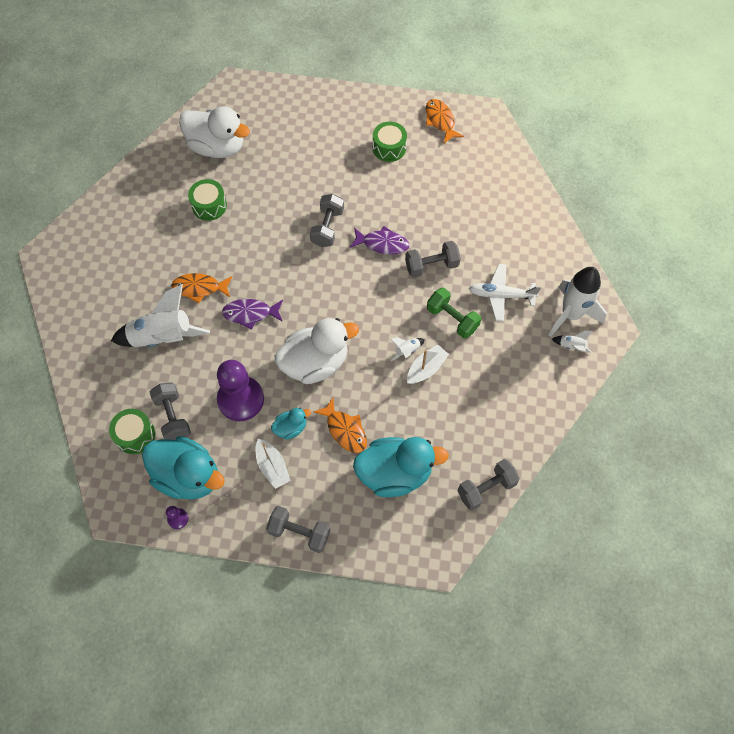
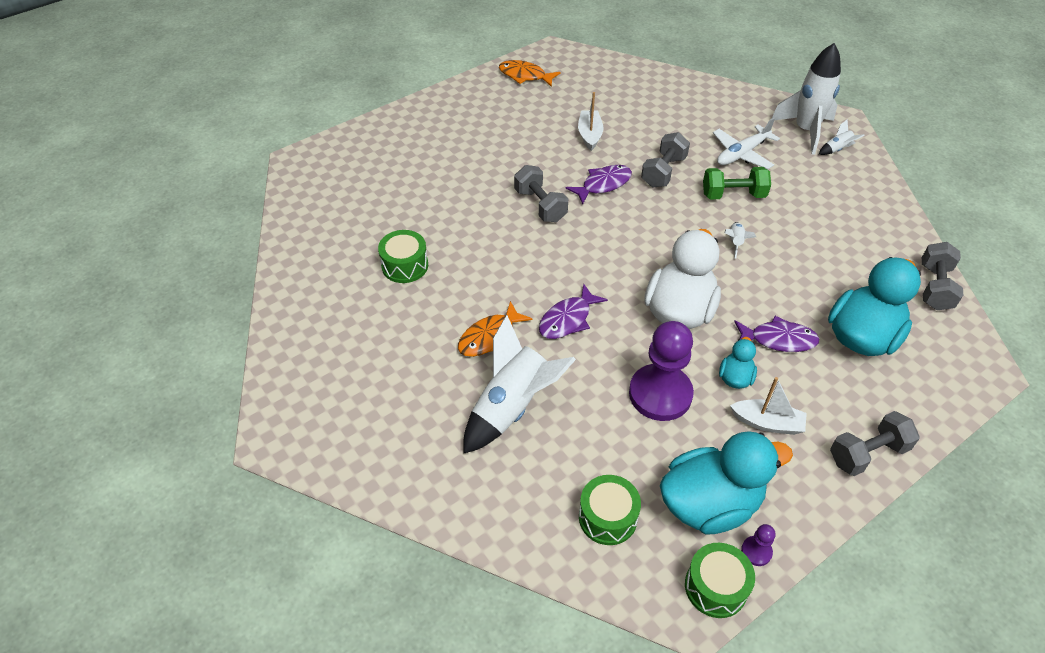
camera: 45 degrees left, 15 degrees down
grey dumbbell [150,382,191,440] -> none
white duck [179,106,250,158] -> none
orange fish [313,398,367,453] -> purple fish [734,316,819,352]
green drum [373,122,407,162] -> green drum moved to [685,543,755,618]
white boat [407,344,449,384] -> white boat moved to [578,92,604,151]

